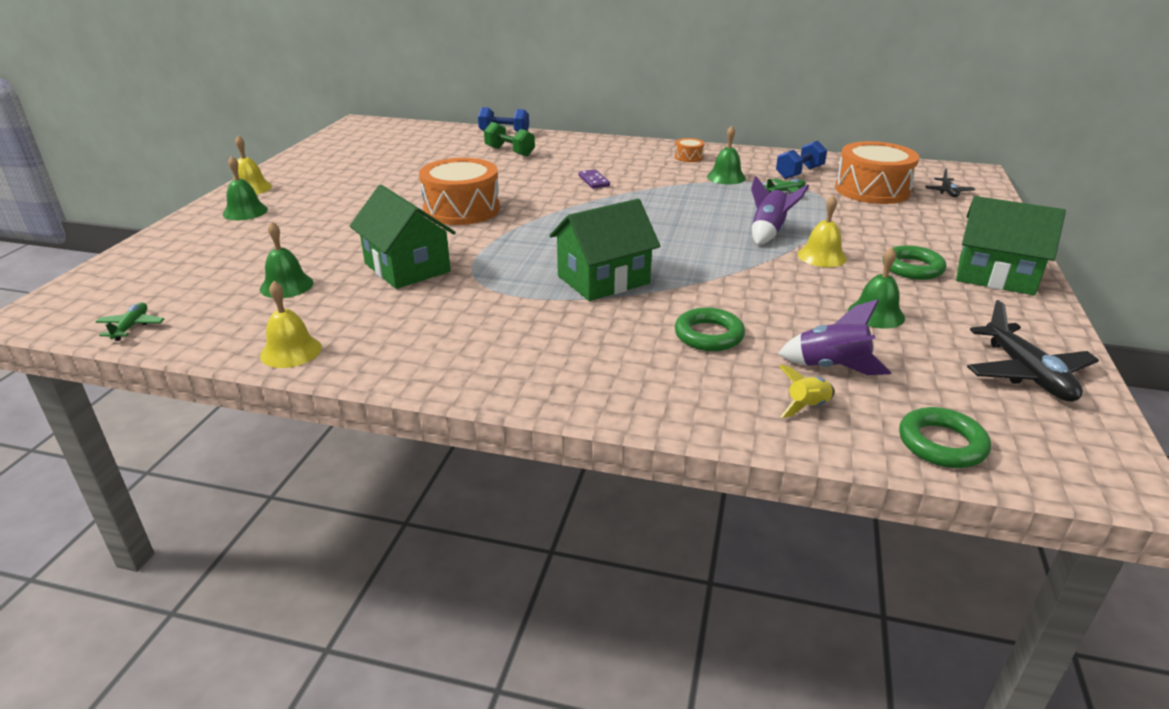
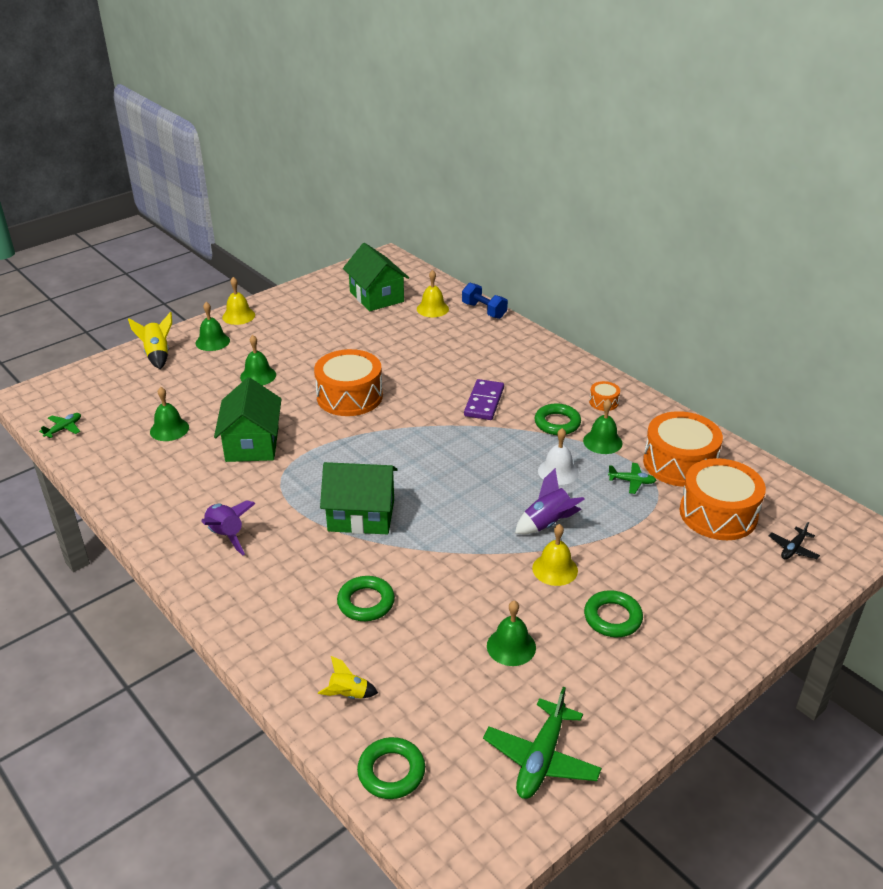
camera: 35 degrees right, 5 degrees up
yellow bell [260,281,322,368] -> yellow bell moved to [417,270,449,317]
green dumbbell [484,122,535,157] -> none
purple domino [579,169,610,189] -> purple domino [464,379,504,420], size x1.56
blue dumbbell [776,141,827,179] -> orange drum [643,411,723,487]
purple rocket [778,299,891,375] -> purple rocket moved to [201,500,256,555]
green house [956,196,1066,295] -> green house moved to [343,243,409,311]
black plane [967,300,1099,402] -> green plane [483,687,602,799]
none -> yellow rocket [128,312,172,369]
none -> green bell [240,335,276,385]
none -> green ring [535,403,581,435]
none -> white bell [538,428,579,485]

